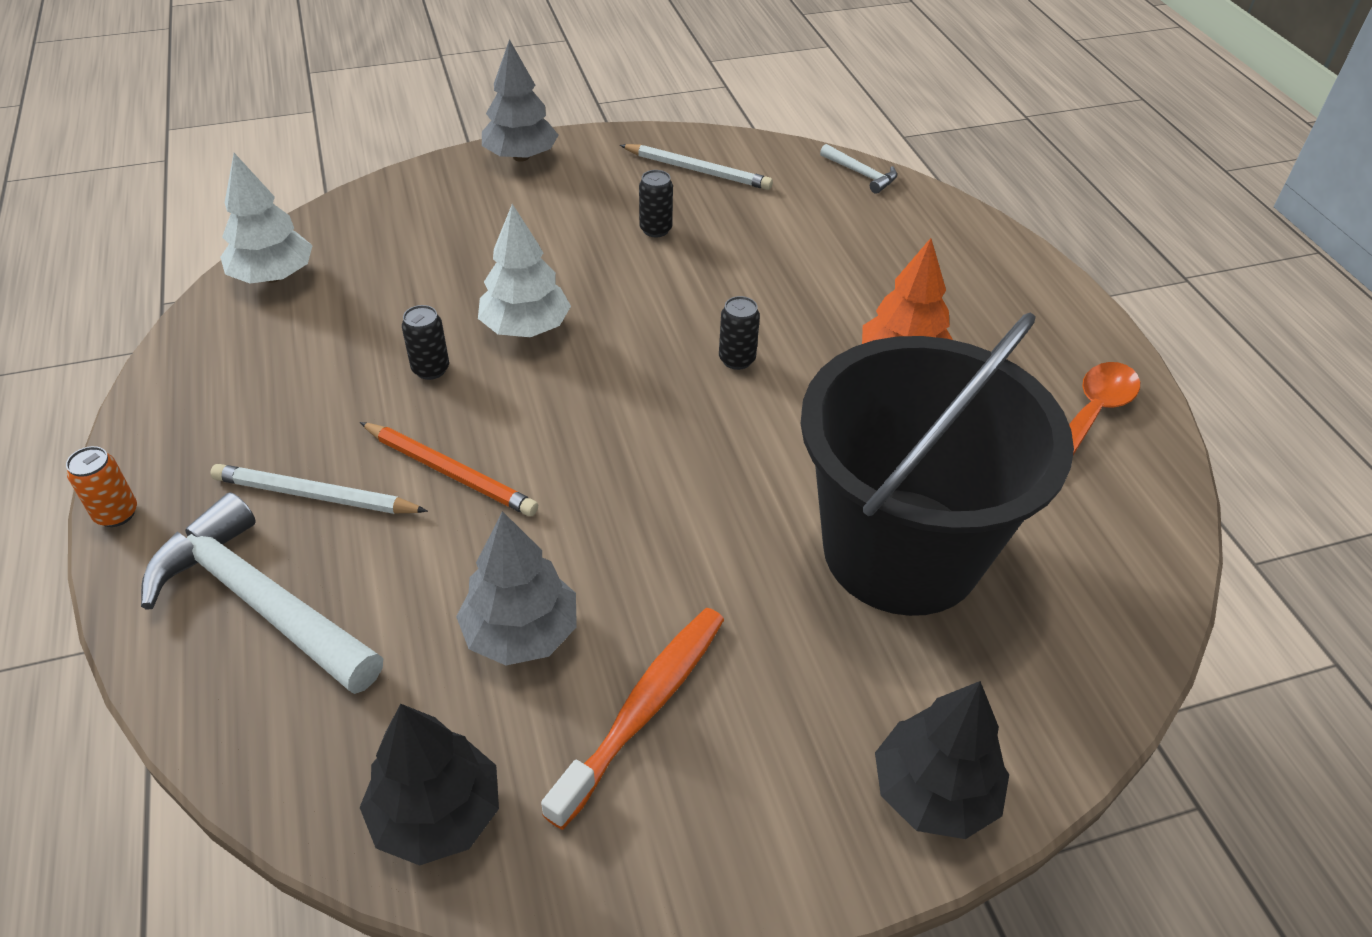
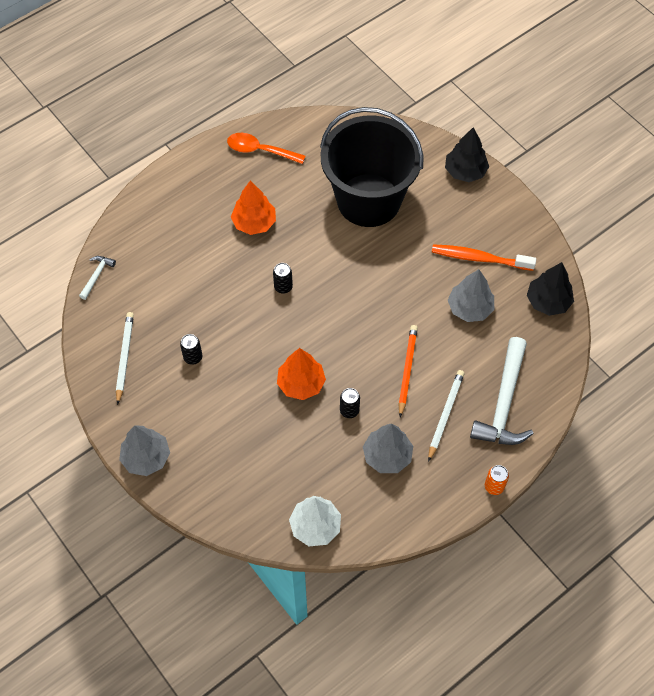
camera: 110 degrees left, 15 degrees up
white pencil [210,464,428,514] -> white pencil turned 150 degrees counterclockwise [428,370,465,462]
white tree [478,204,571,337] -> orange tree [277,348,326,400]
none -> grey tree [363,424,413,473]

